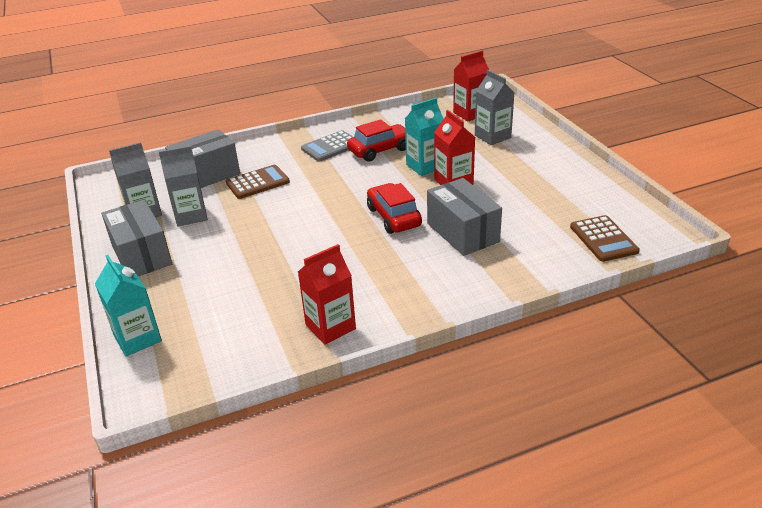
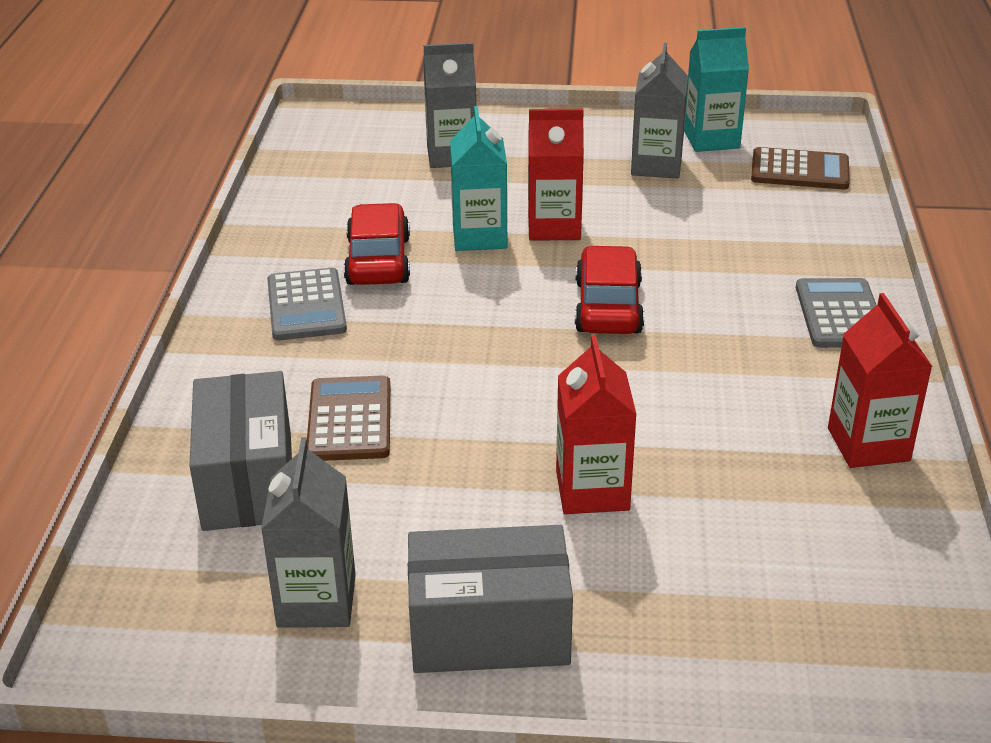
camera: 65 degrees left, 0 degrees up
turquoise carton [95,255,162,357] -> turquoise carton moved to [684,27,749,152]
grey carton [159,146,208,226] -> grey carton moved to [631,43,688,178]
red car [367,183,422,234] -> red car turned 90 degrees clockwise [575,245,644,334]
grey box [427,178,502,256] -> none
red carton [453,51,489,121] -> red carton moved to [556,335,637,514]
none -> grey calculator [796,278,876,348]

